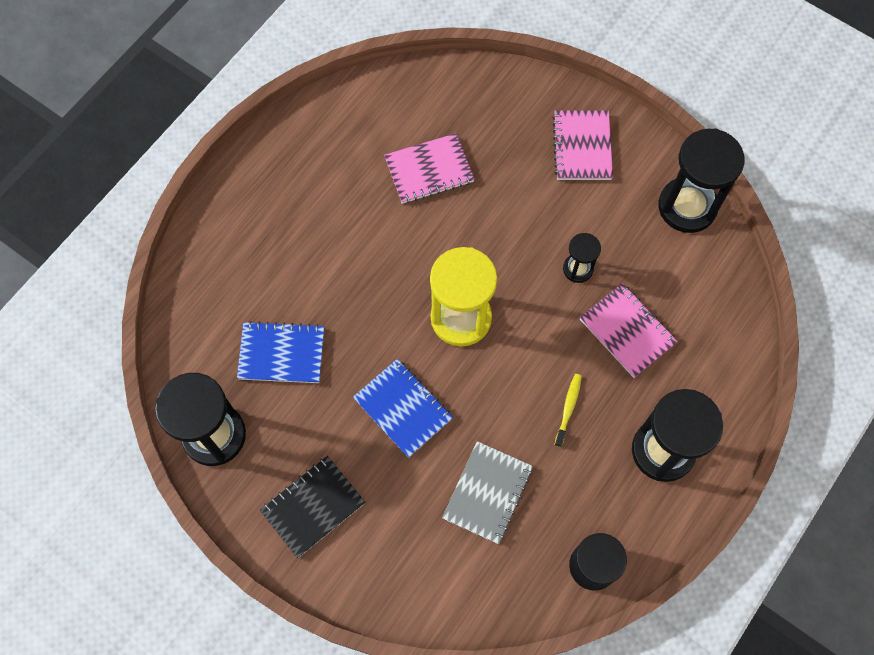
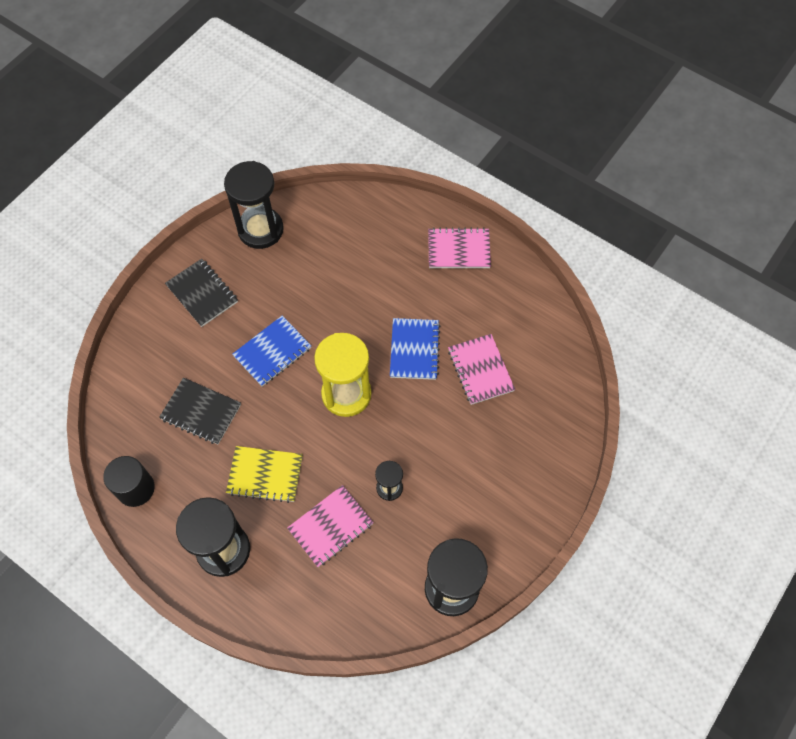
camera: 90 degrees right, 5 degrees down
blue notebook [237,321,324,383] -> blue notebook moved to [390,318,440,380]
grey notebook [442,441,533,544] -> black notebook [159,377,241,444]
pink notebook [552,110,613,180] -> pink notebook moved to [428,227,491,268]
yellow toothbrush [555,374,582,447] -> yellow notebook [226,446,303,503]

